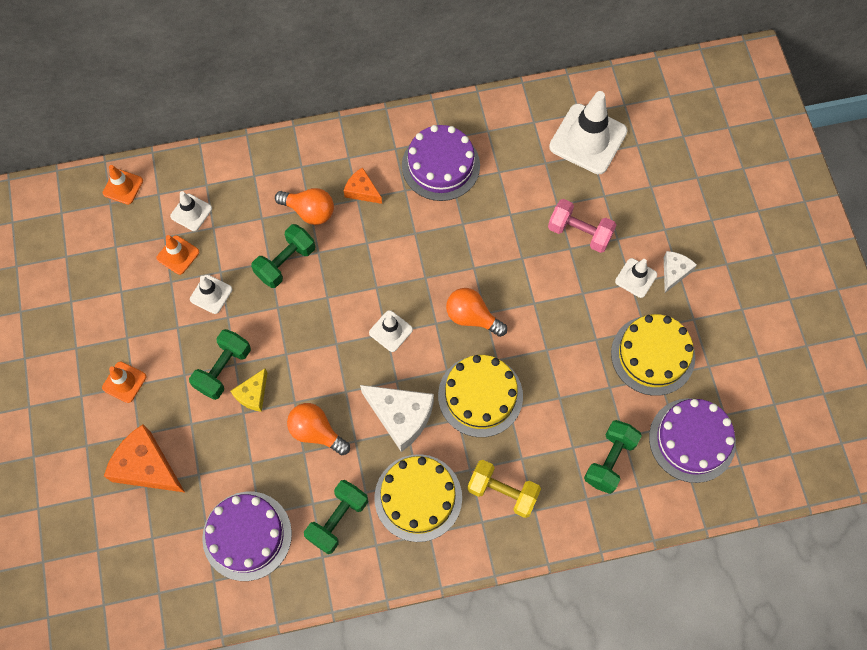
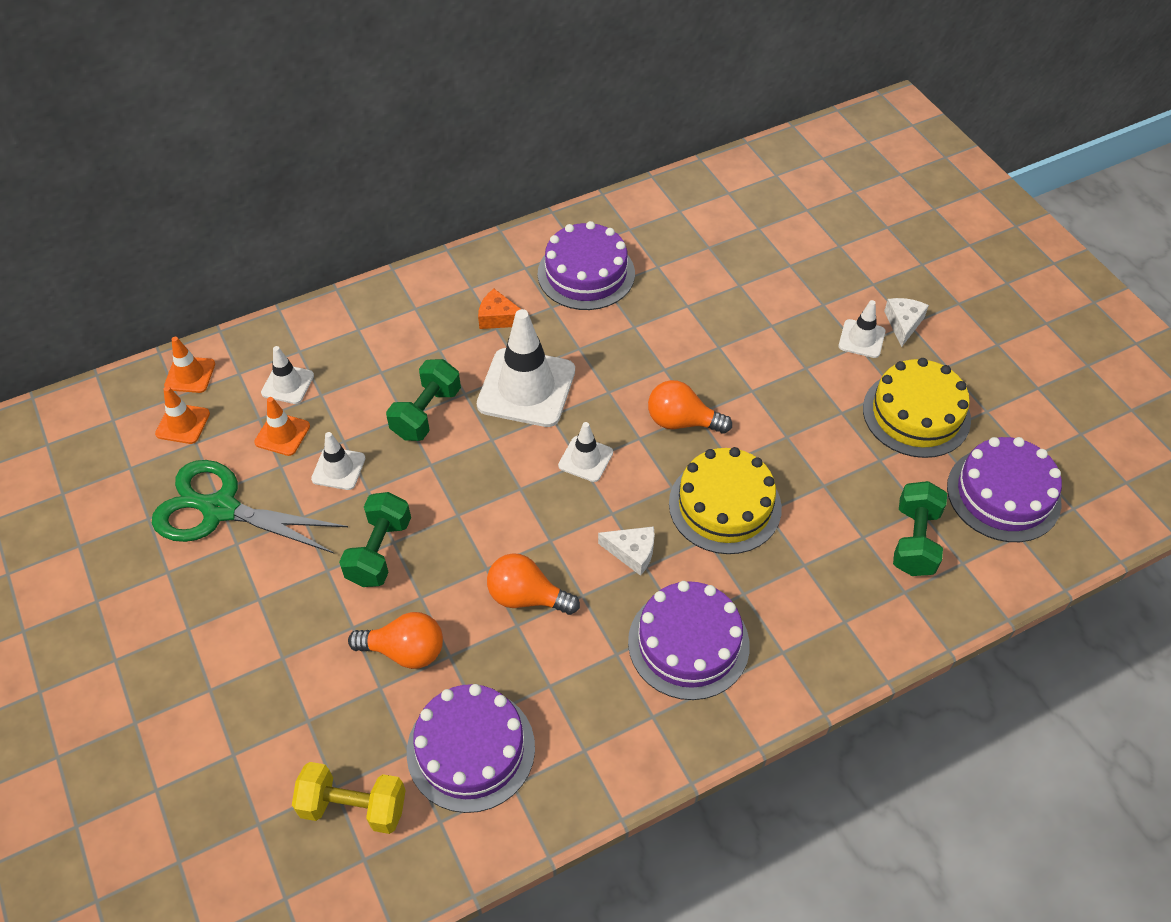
camera: 15 degrees left, 15 degrees down
orange traffic cone [102,362,146,403] -> orange traffic cone moved to [155,386,210,444]
orange cheese [104,424,185,492] -> none
yellow cheese [230,368,267,412] -> none
orange light bulb [275,188,334,225] -> orange light bulb moved to [348,612,443,669]
green dumbbell [304,480,368,554] -> none
white cheese [360,385,434,452] -> white cheese [598,526,655,576], size x0.56
yellow cake [374,454,462,542] -> purple cake [628,581,750,700]
yellow dumbbell [467,460,541,518] -> yellow dumbbell moved to [292,762,406,834]
pink dumbbell [548,199,616,253] -> none
white traffic cone [549,91,627,174] -> white traffic cone moved to [477,309,575,427]
none -> green scissors [152,460,348,553]

